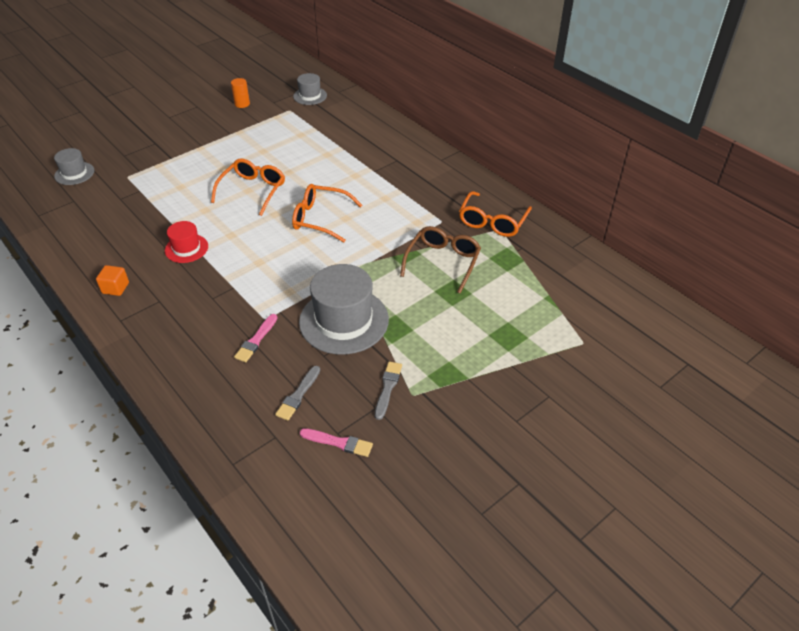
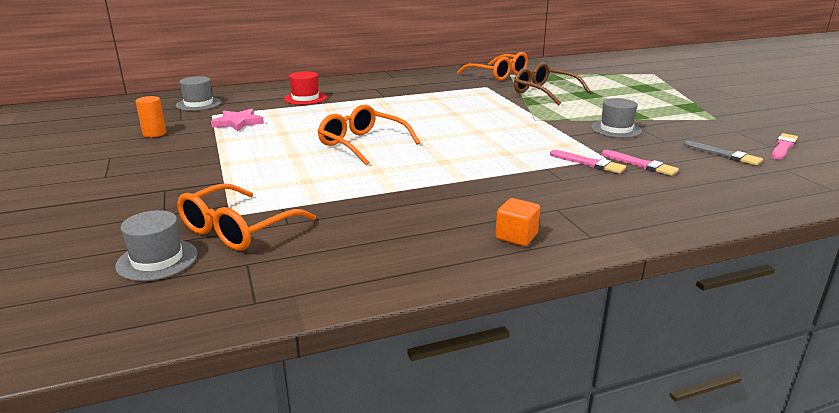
camera: 70 degrees left, 20 degrees down
red hat [165,221,208,263] -> red hat moved to [284,71,327,105]
orange glasses [292,184,363,242] -> orange glasses moved to [177,183,316,251]
grey hat [299,264,389,355] -> grey hat [591,98,642,138], size x0.53
grey brush [375,362,402,420] -> none
none -> pink star [211,109,264,131]
none -> pink brush [550,150,626,174]

